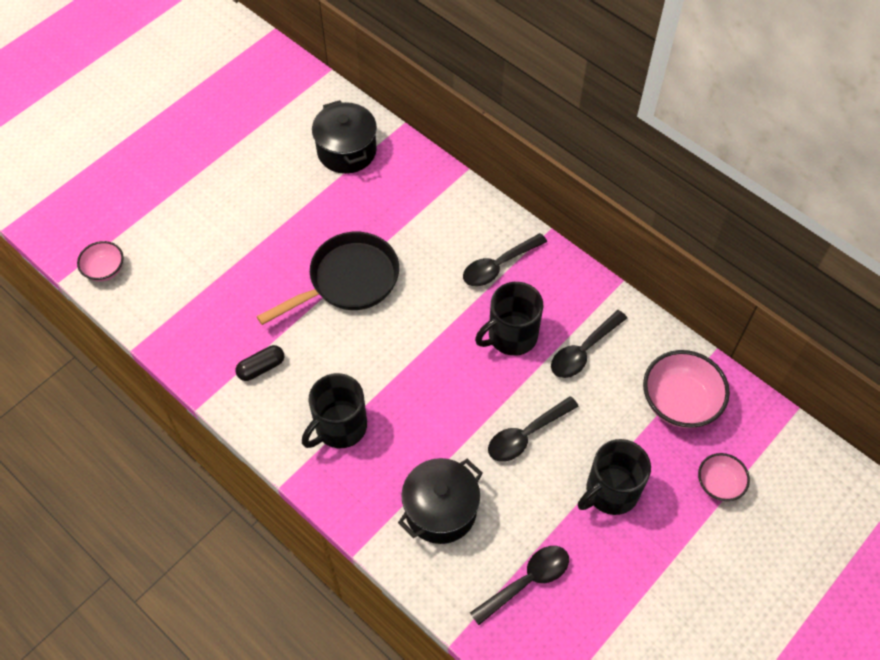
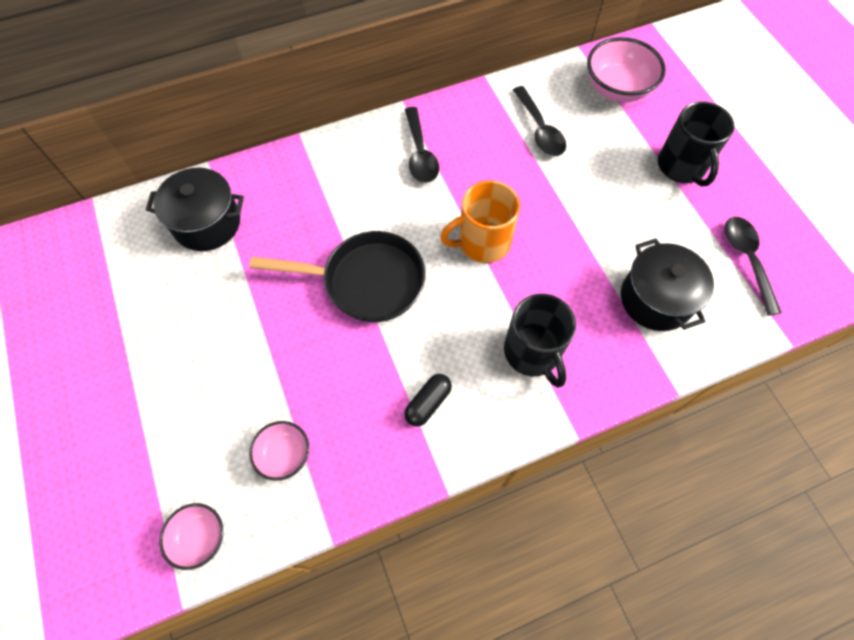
camera: 65 degrees left, 5 degrees up
black capsule [236,345,284,381] -> black capsule turned 45 degrees clockwise [404,374,452,427]
black pan [256,232,399,325] -> black pan turned 105 degrees clockwise [250,231,425,322]
black mug [475,282,543,356] -> none
black spoon [488,396,579,462] -> none
pink bowl [698,453,750,501] -> pink bowl moved to [249,421,309,481]
none -> orange mug [440,180,520,263]

